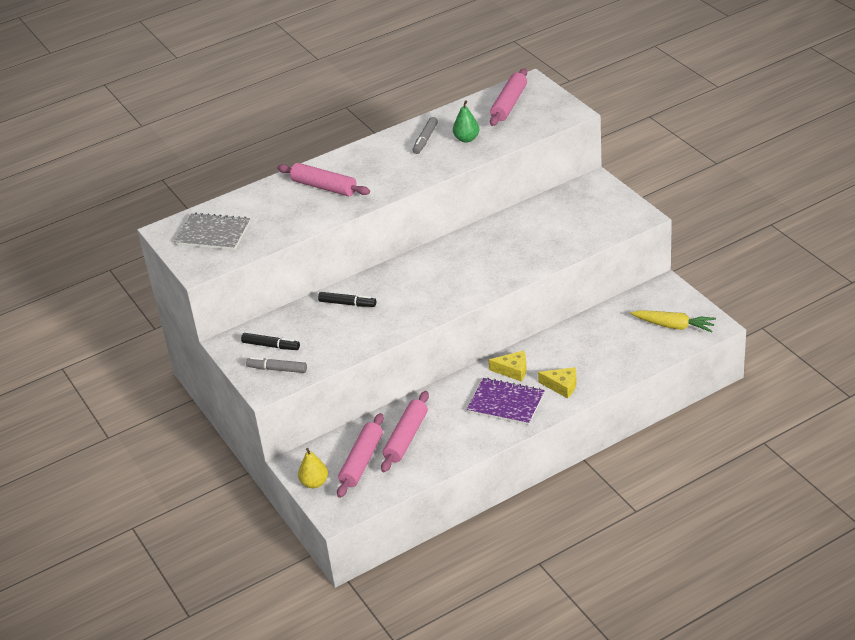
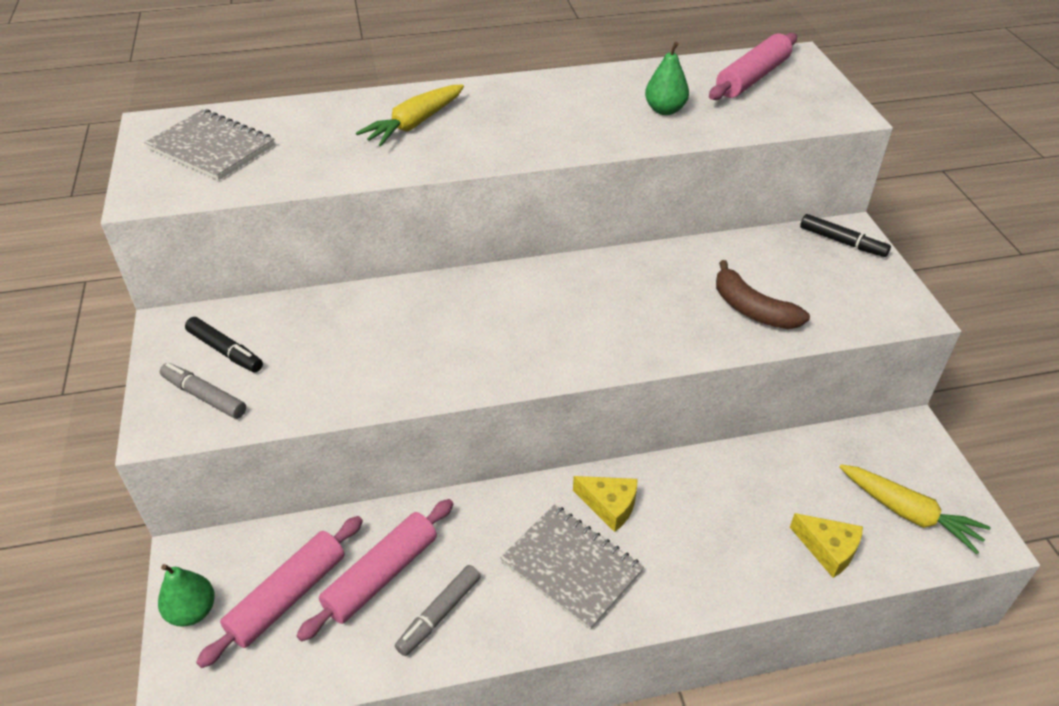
camera: 15 degrees right, 5 degrees up
pink rolling pin [277,163,370,196] -> yellow carrot [356,84,464,146]
yellow pear [298,448,328,488] -> green pear [158,564,215,627]
black marker [318,292,376,307] -> black marker moved to [800,214,891,257]
grey marker [413,117,438,154] -> grey marker moved to [395,565,480,656]
purple notebook [467,378,545,425] -> grey notebook [500,504,644,630]
yellow cheese [538,367,577,398] -> yellow cheese moved to [790,513,863,578]
none -> brown banana [716,260,810,329]

